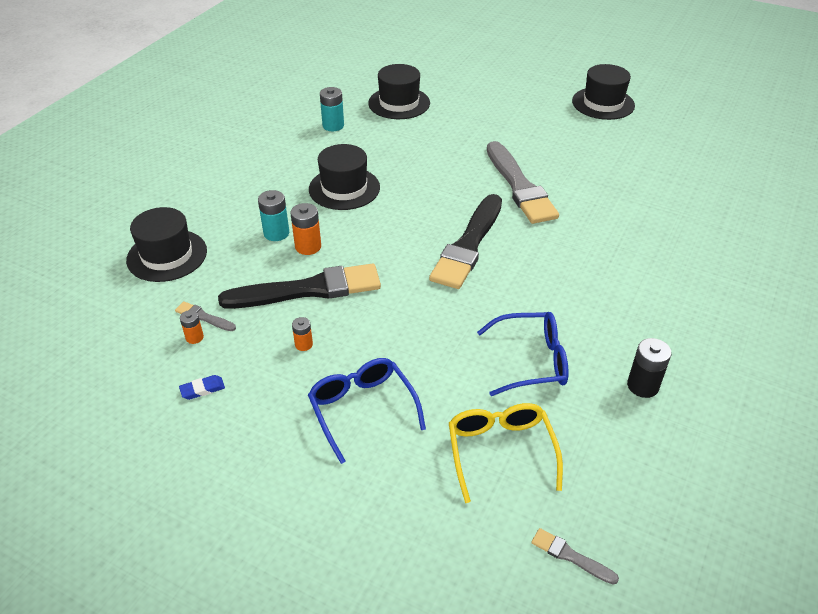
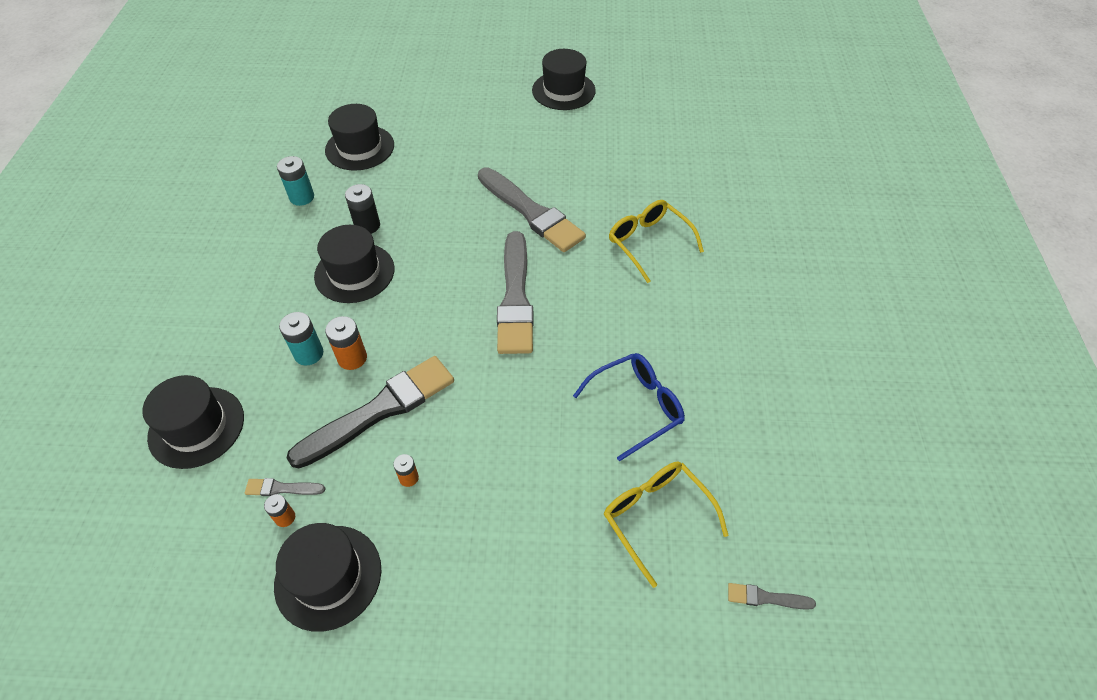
camera: 25 degrees left, 10 degrees up
blue eraser [179,375,225,400] -> black hat [274,523,381,632]
blue glasses [308,358,426,464] -> none
black brush [429,194,502,289] -> grey brush [497,231,534,354]
black battery [627,338,672,398] -> black battery moved to [345,184,380,234]
none -> yellow glasses [609,200,704,283]

